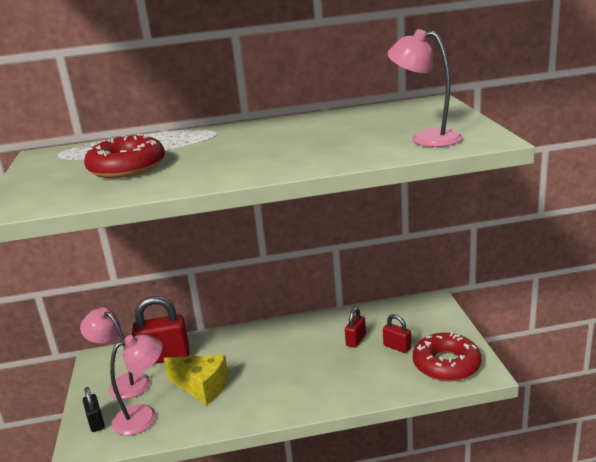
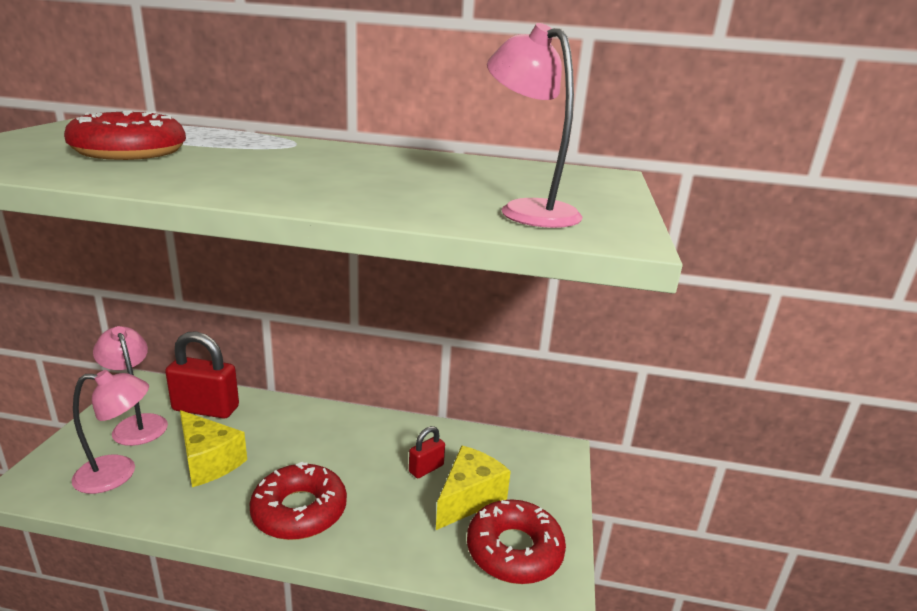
camera: 15 degrees right, 0 degrees up
black padlock [83,387,105,432] -> none
red padlock [383,314,411,353] -> yellow cheese [436,446,511,530]
none -> red donut [250,462,347,540]

